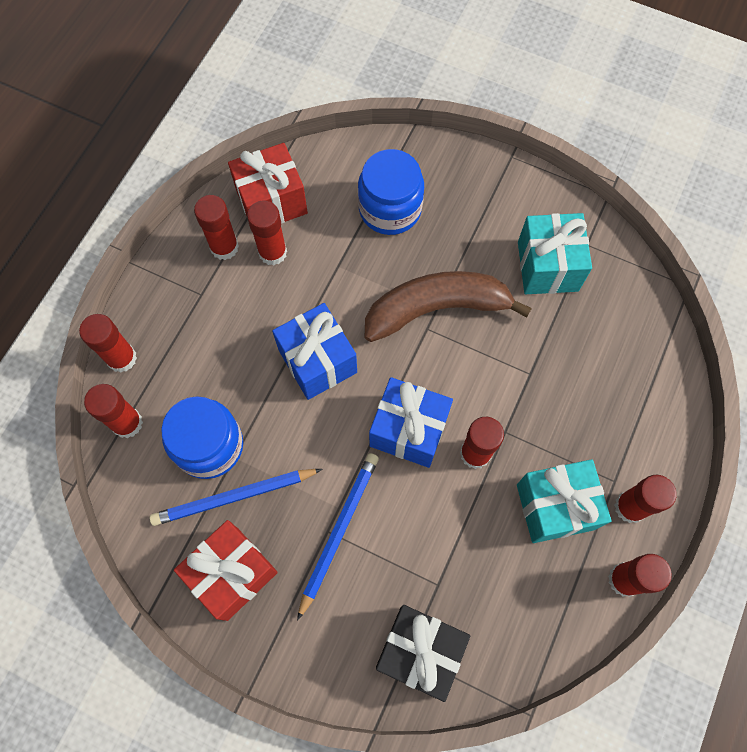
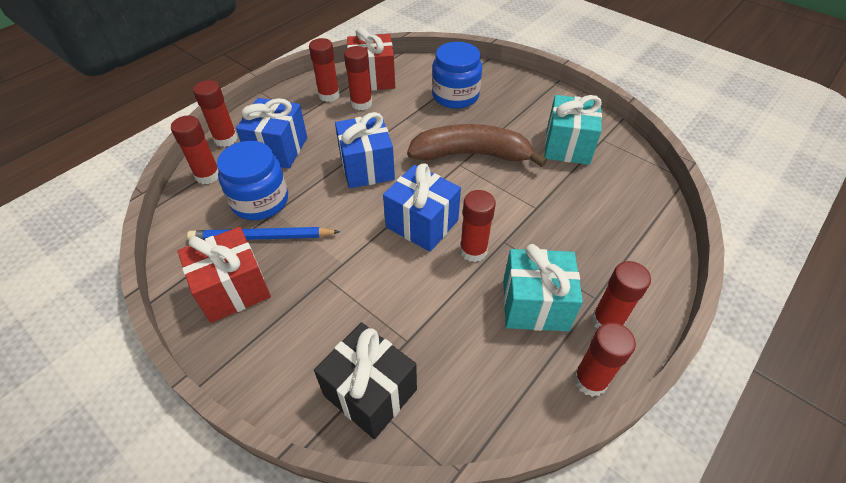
camera: 15 degrees right, 20 degrees down
blue pencil [297,453,379,621] -> none
none -> blue gift [236,98,307,169]

